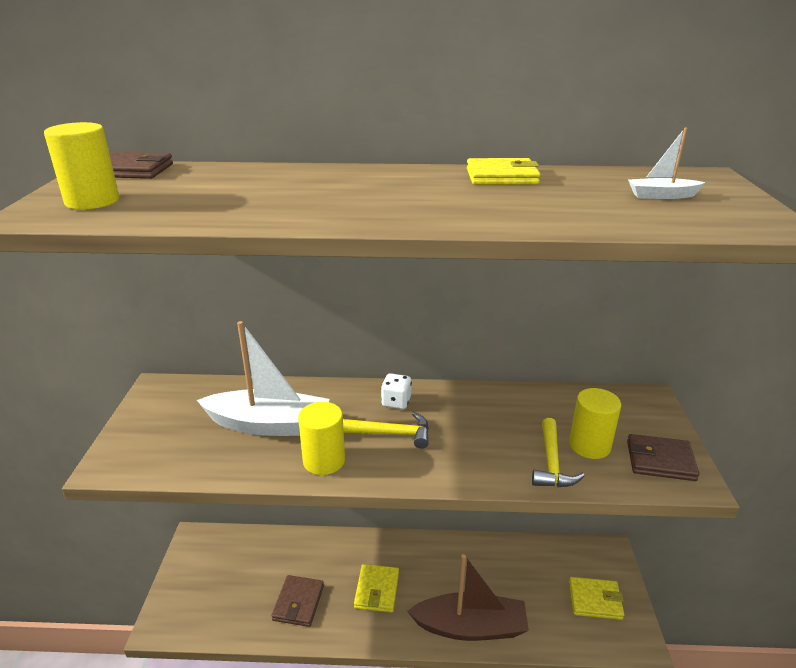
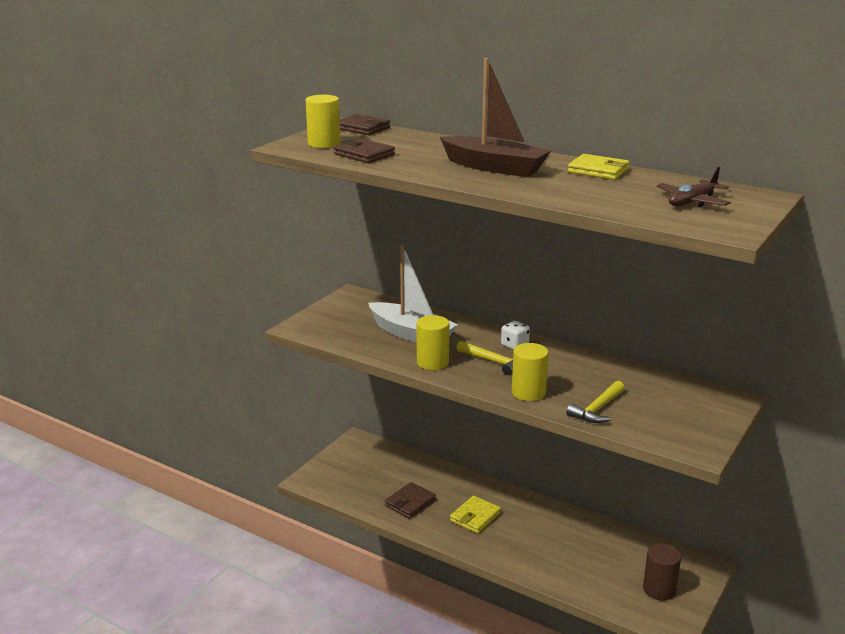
camera: 30 degrees right, 5 degrees down
brown boat [407,554,529,641] -> brown boat moved to [440,58,552,177]
yellow cylinder [569,388,621,459] -> yellow cylinder moved to [512,343,549,401]
yellow wallet [569,577,624,620] -> brown cylinder [643,543,681,601]
brown wallet [627,434,699,481] -> brown wallet moved to [334,138,395,163]
white boat [628,128,705,199] -> brown plane [657,167,731,207]

